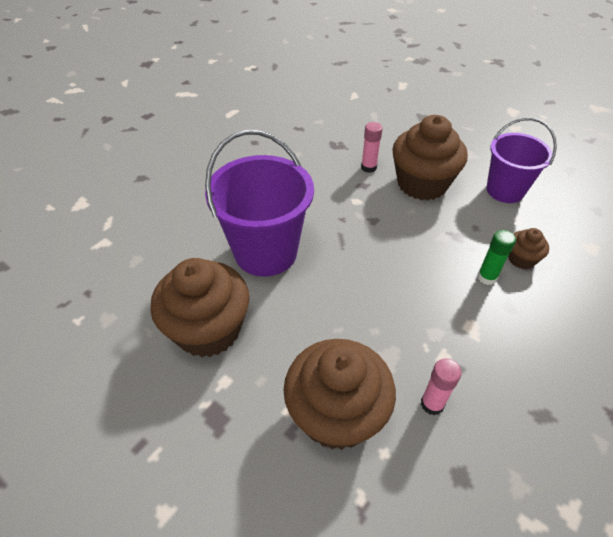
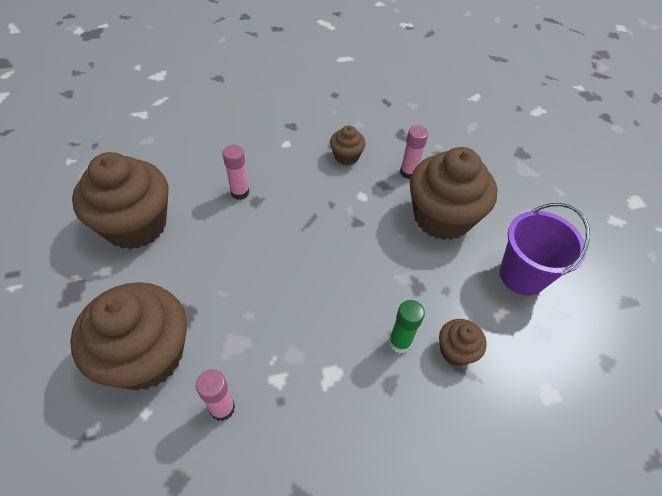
camera: 35 degrees right, 5 degrees up
purple bucket [205,130,314,277] -> pink glue stick [222,145,249,200]
none -> brown cupcake [330,125,366,165]

